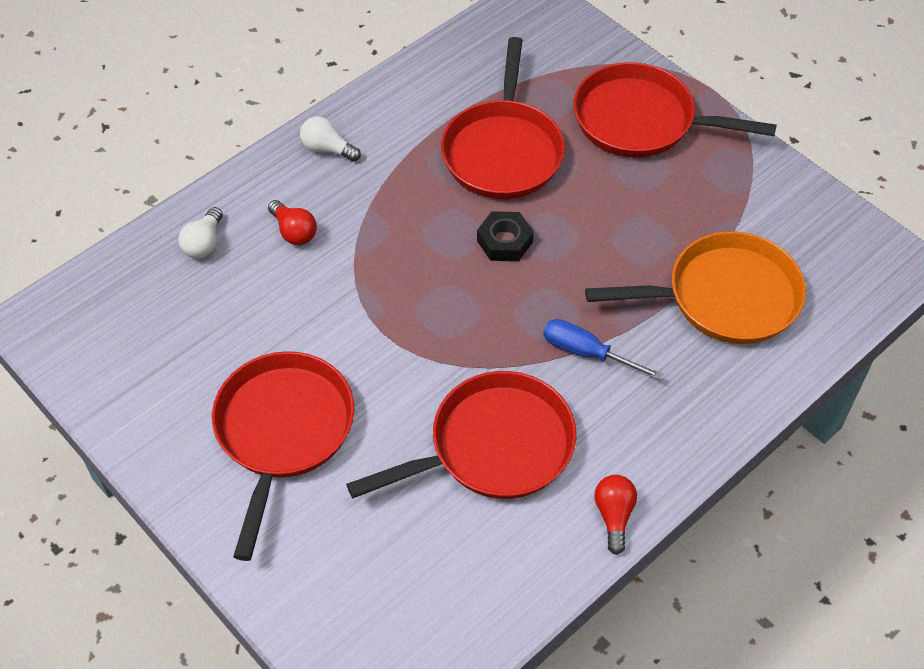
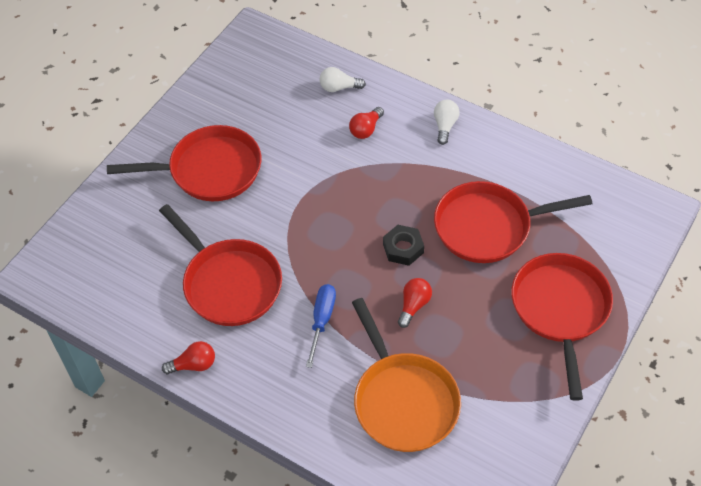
camera: 75 degrees right, 0 degrees up
none -> red light bulb [398,278,432,328]

